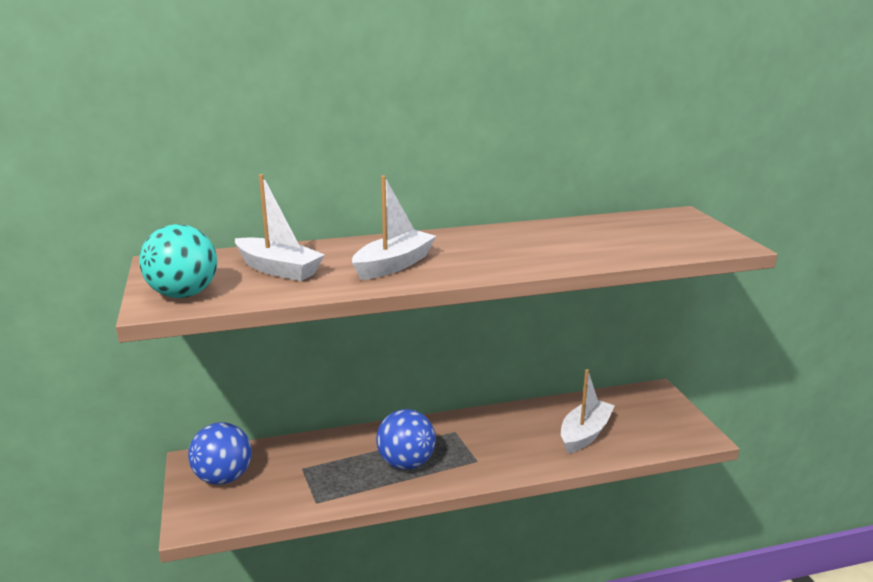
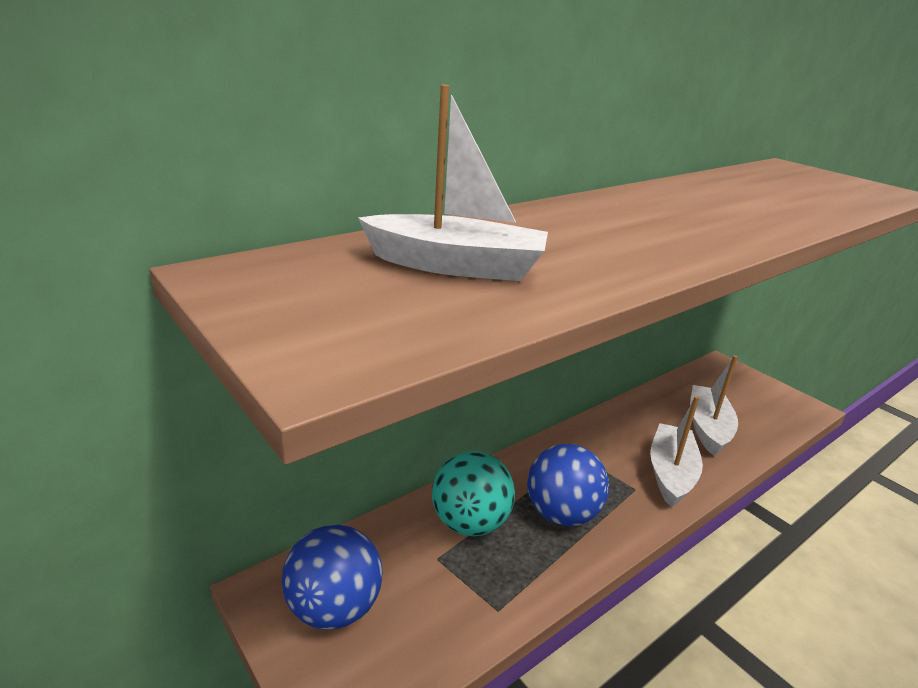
camera: 25 degrees left, 5 degrees up
turquoise ball [139,224,217,298] -> turquoise ball moved to [432,451,515,536]
white boat [352,175,436,280] -> white boat moved to [650,396,703,507]

